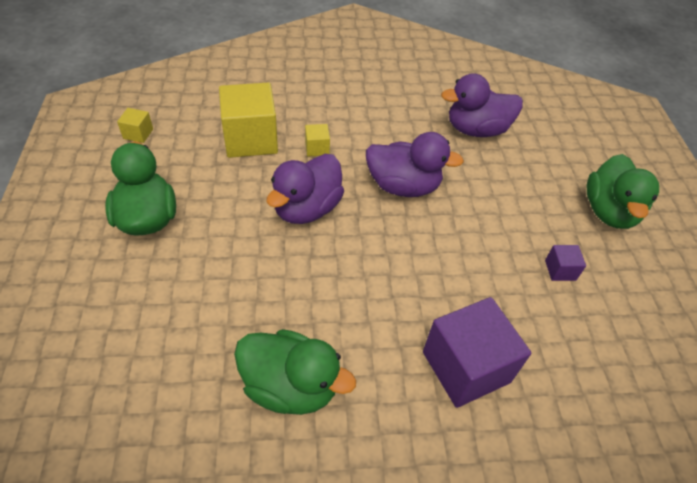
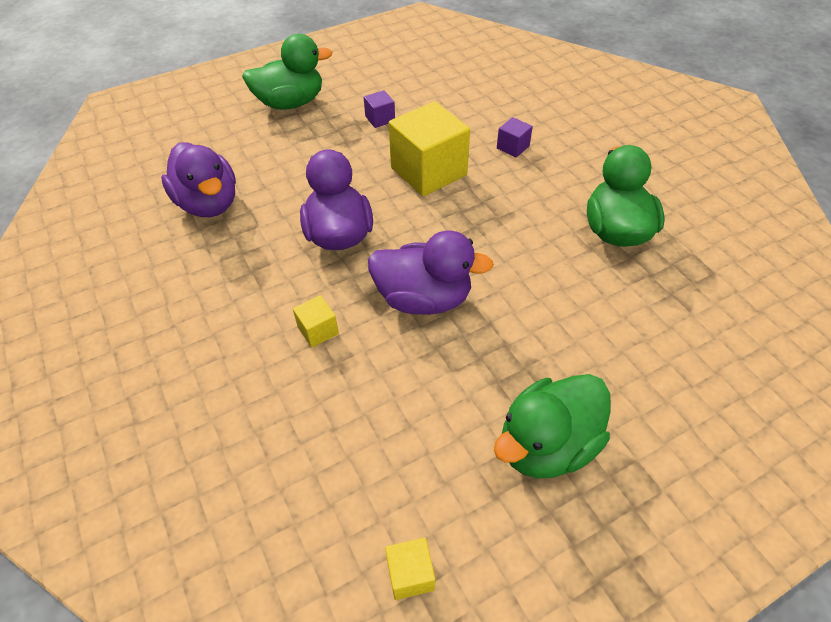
camera: 110 degrees left, 0 degrees up
yellow cube [219,82,278,158] -> yellow cube moved to [389,101,470,196]
purple cube [423,297,531,408] -> purple cube [497,117,533,158], size x0.45

